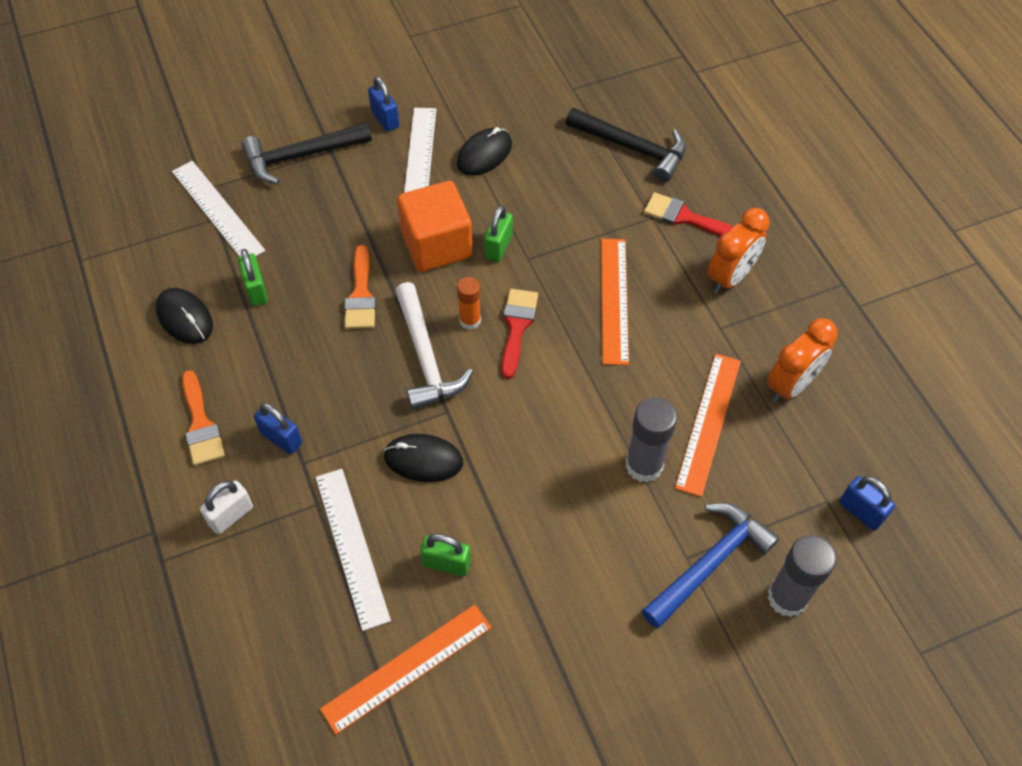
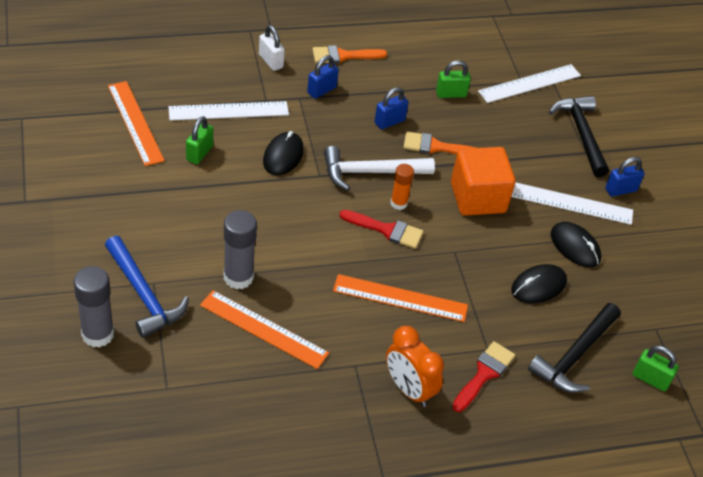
camera: 95 degrees right, 10 degrees down
black mouse [155,288,213,344] -> black mouse moved to [511,264,567,303]
green padlock [484,205,513,262] -> green padlock moved to [633,346,679,391]
orange clock [767,318,838,403] -> none
blue padlock [840,476,895,530] -> blue padlock moved to [374,87,409,129]

